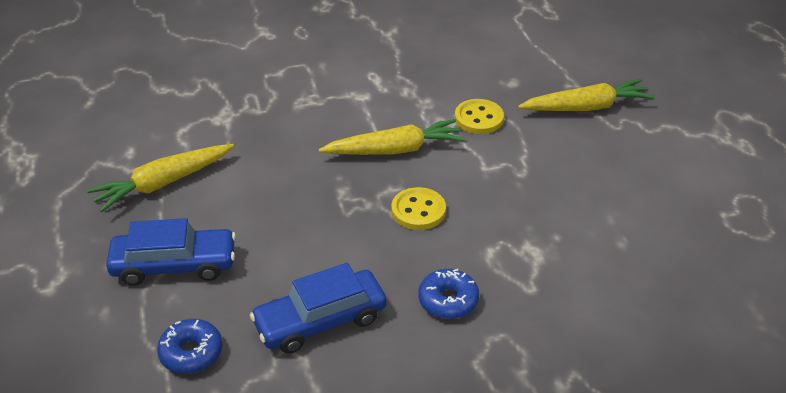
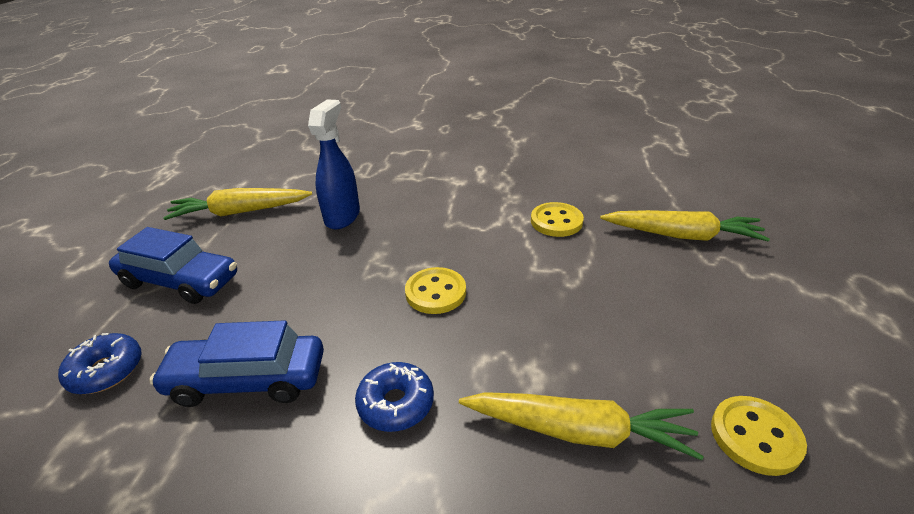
camera: 25 degrees right, 5 degrees down
yellow carrot [319,119,465,155] -> yellow carrot moved to [459,392,704,460]
none -> blue spray bottle [308,99,360,229]
none -> yellow button [711,396,807,476]

